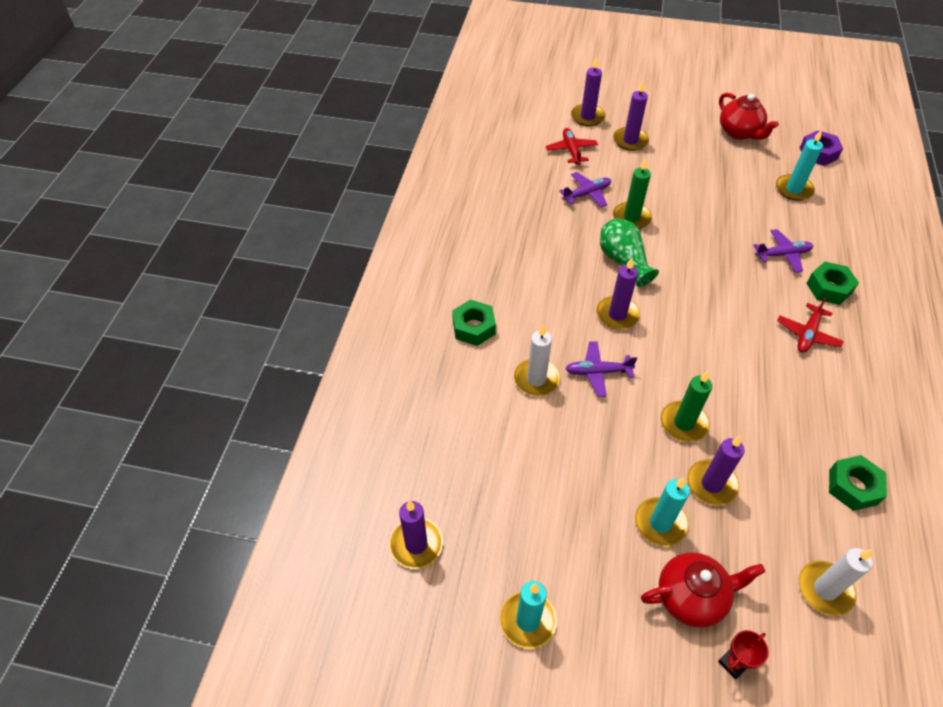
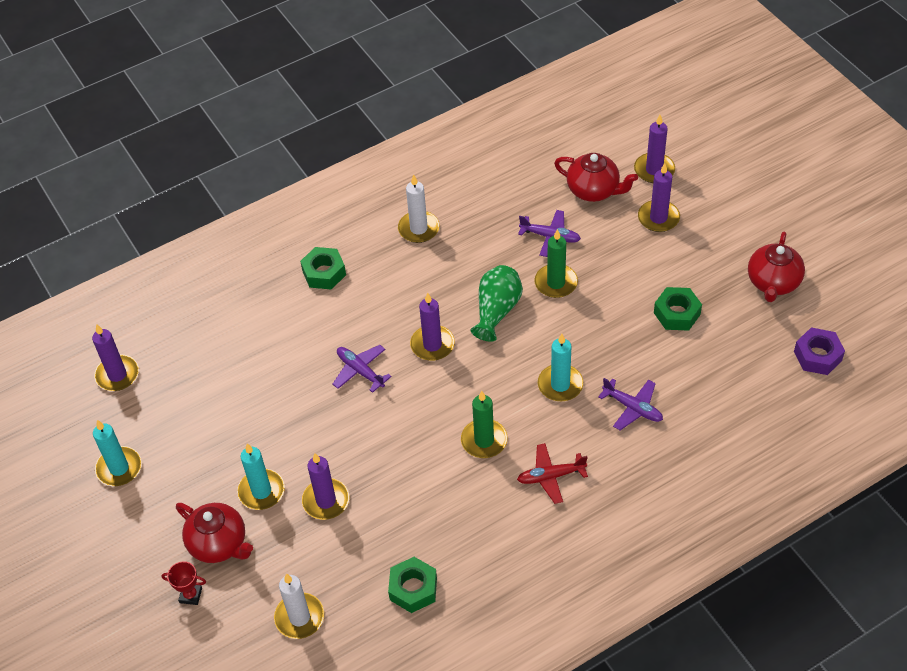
camera: 50 degrees right, 0 degrees up
white candle [514,324,560,396] -> white candle moved to [398,174,440,243]
red plane [546,128,598,164] -> red teapot [554,153,638,202]
green candle [661,371,712,442] -> green candle moved to [461,391,508,458]
turquoise candle [776,129,823,201] -> turquoise candle moved to [538,334,583,401]
green nut [806,262,859,305] -> green nut moved to [654,287,702,331]

